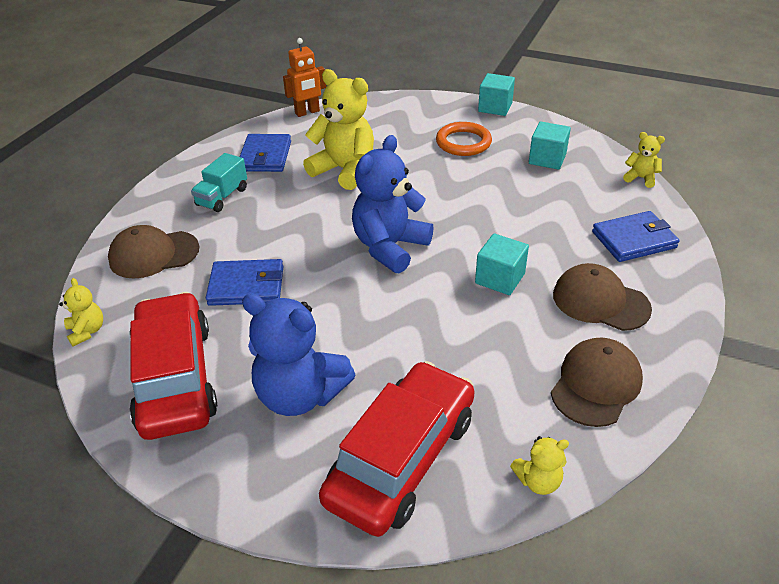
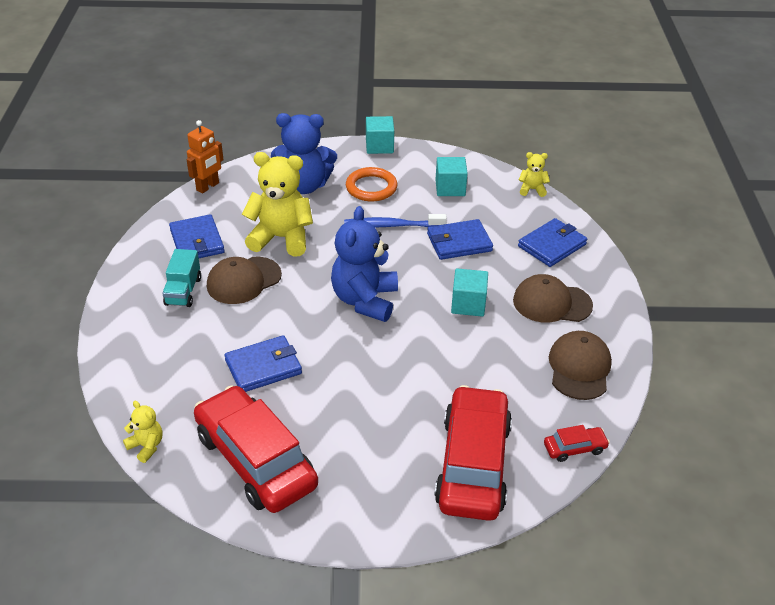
camera: 25 degrees left, 0 degrees up
brown cap [108,225,199,278] -> brown cap moved to [207,257,282,304]
blue teddy bear [242,293,355,416] -> blue teddy bear moved to [271,113,337,194]
yellow teddy bear [510,436,569,495] -> red car [544,425,610,462]
none -> blue toothbrush [344,214,447,227]
none -> blue wallet [427,219,493,260]

